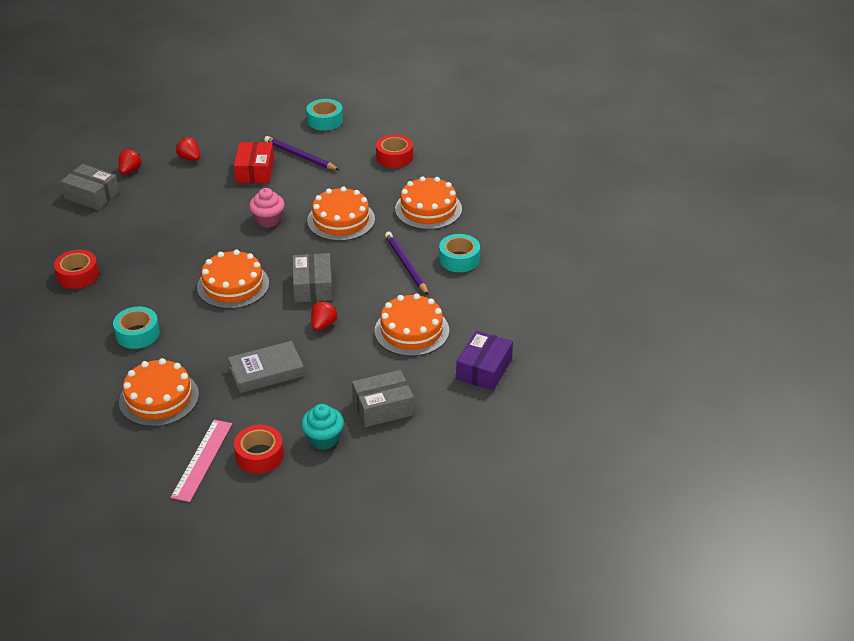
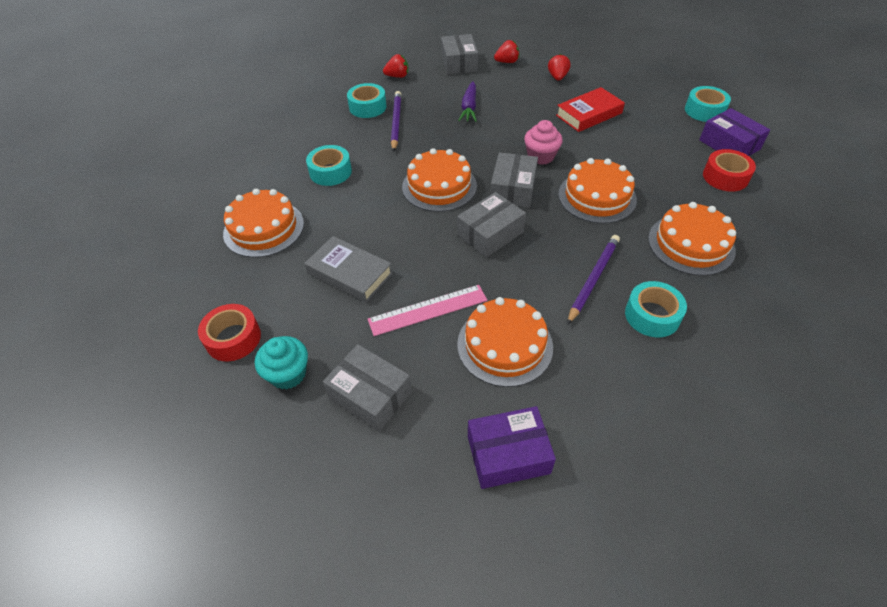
camera: 55 degrees right, 10 degrees up
red tape [54,250,99,289] -> turquoise tape [347,83,386,118]
pink ruler [171,420,232,502] -> pink ruler moved to [368,285,487,336]
red box [234,142,274,183] -> red book [556,87,625,132]
purple pencil [264,136,339,170] -> purple pencil moved to [391,91,402,152]
red strawberry [311,301,338,331] -> red strawberry moved to [383,54,408,78]
none -> purple carrot [458,81,477,122]
none -> grey box [490,152,538,208]
none -> purple box [699,108,770,156]

